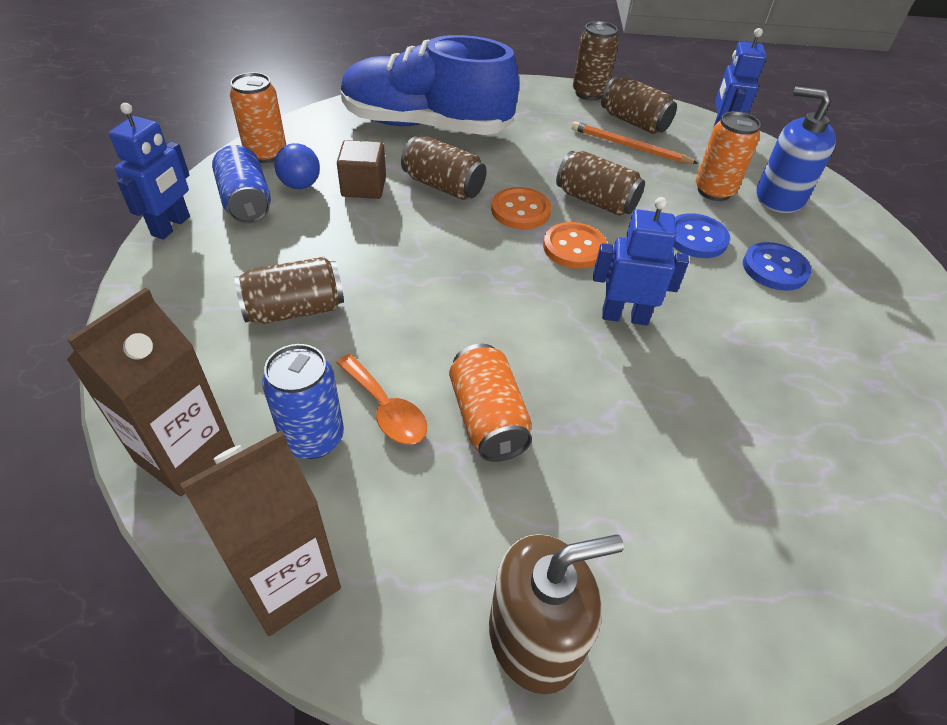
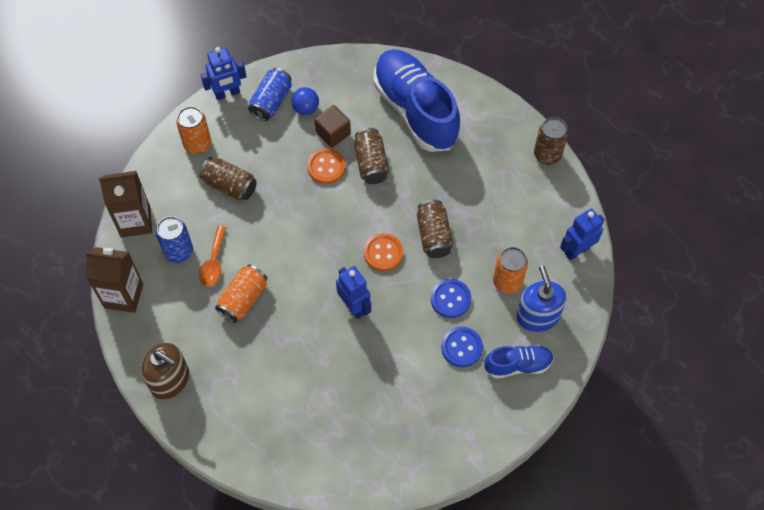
camera: 50 degrees right, 15 degrees up
orange can [230,72,286,163] -> orange can moved to [176,106,211,154]
orange button [491,187,551,229] -> orange button moved to [307,148,346,184]
orange pencil [572,121,698,164] -> none
brown can [601,76,677,134] -> none
none -> blue shoe [484,345,554,378]

